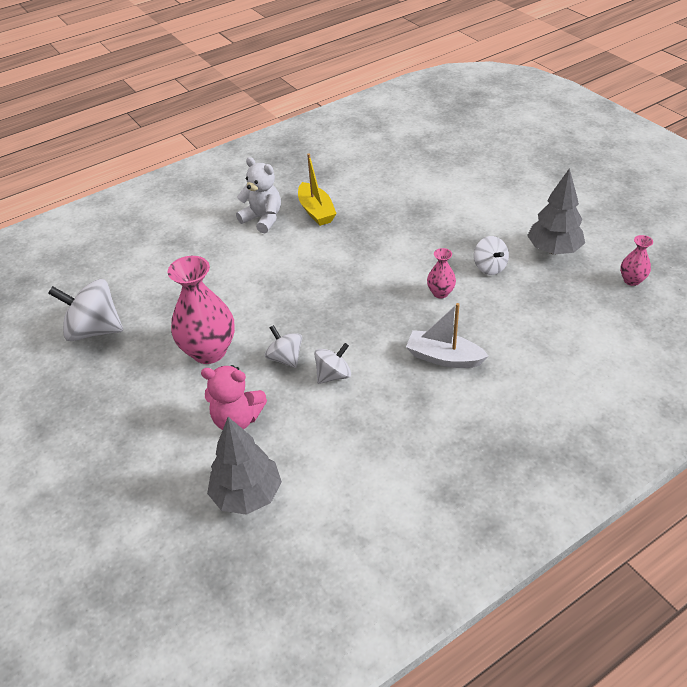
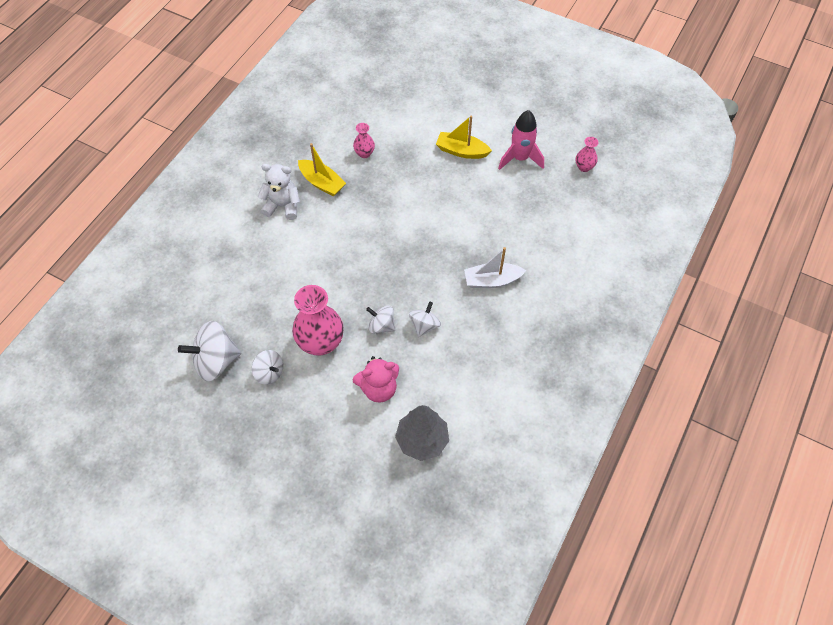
camera: 30 degrees left, 15 degrees up
pink vase [427,248,456,298] -> pink vase moved to [353,123,375,158]
white spinning top [474,236,509,275] -> white spinning top moved to [252,350,283,385]
grey tree [527,168,585,255] -> pink rocket [498,110,544,170]
none -> yellow boat [436,115,492,159]

